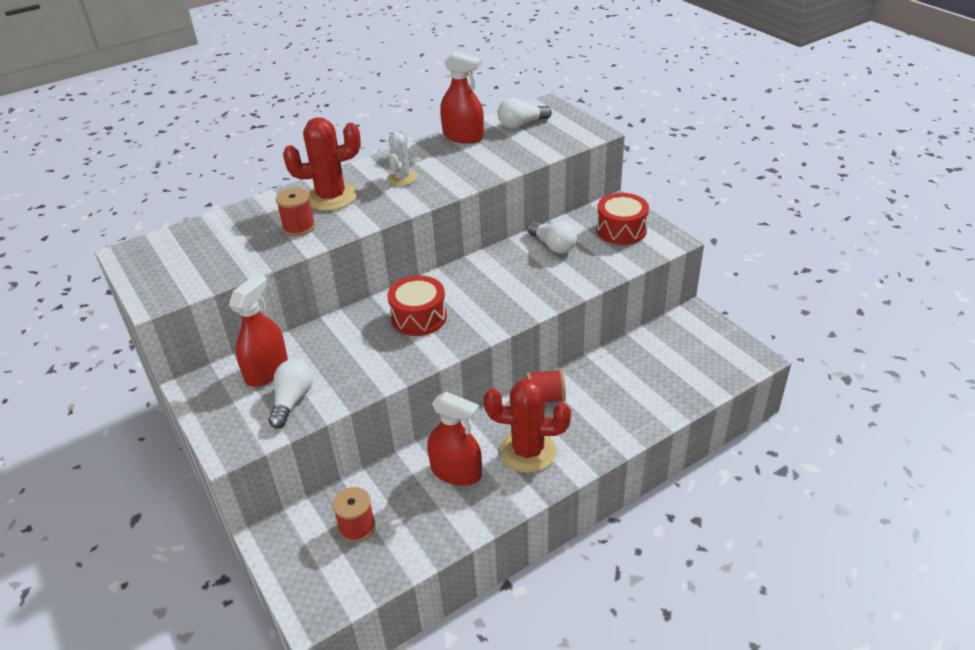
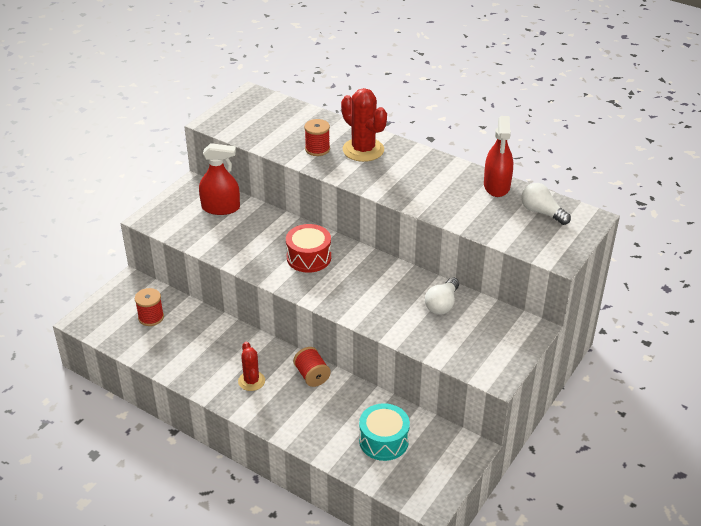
camera: 65 degrees right, 0 degrees up
white light bulb [268,360,313,429] -> none
white cactus [387,130,417,186] -> none
red spray bottle [427,392,482,486] -> none
red cactus [484,379,571,473] -> red cactus [238,342,265,391], size x0.60
red drum [596,193,649,245] -> none
none -> turquoise drum [359,403,410,461]

